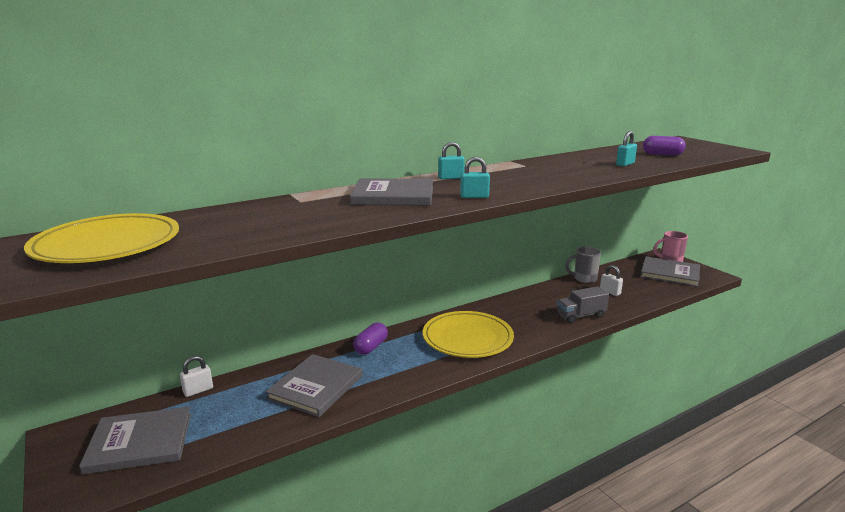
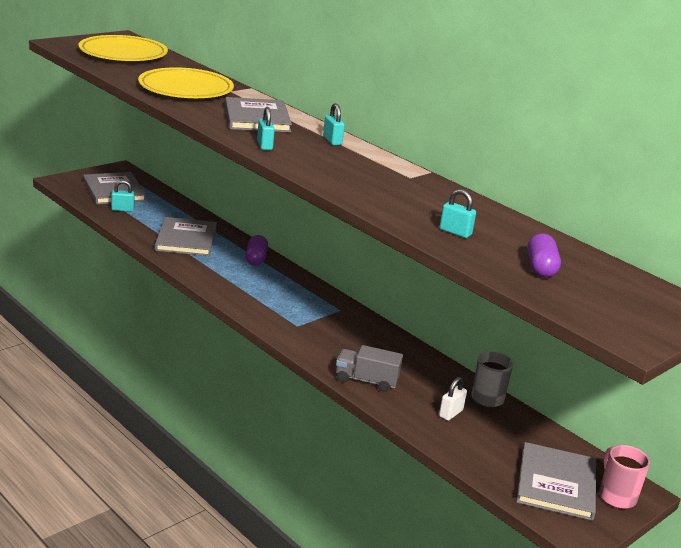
camera: 75 degrees right, 5 degrees up
white padlock [180,356,213,397] -> none
grey book [265,354,362,417] -> grey book turned 75 degrees clockwise [155,217,217,256]
purple capsule [353,322,388,355] -> purple capsule turned 75 degrees clockwise [245,235,268,265]
yellow plate [423,311,514,358] -> yellow plate moved to [138,67,234,98]
grey truck [557,286,609,324] -> grey truck turned 45 degrees counterclockwise [336,345,403,392]
none -> turquoise padlock [111,180,135,212]

